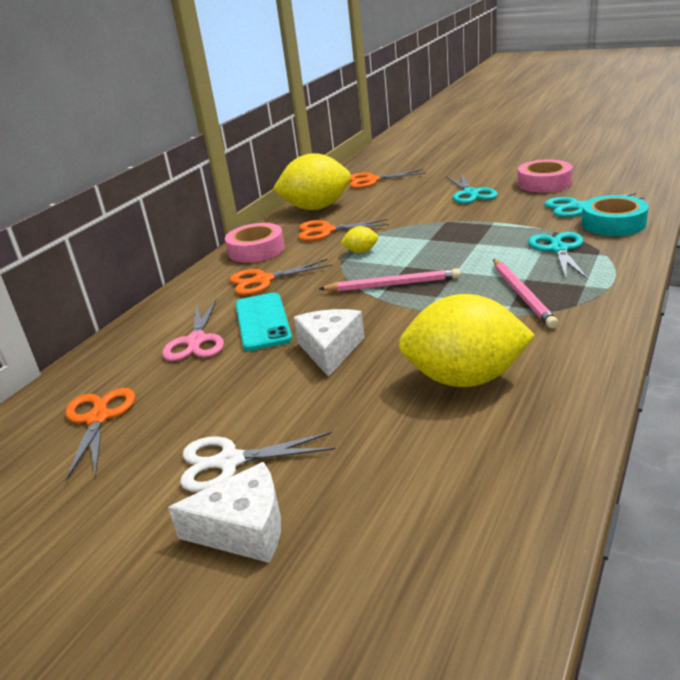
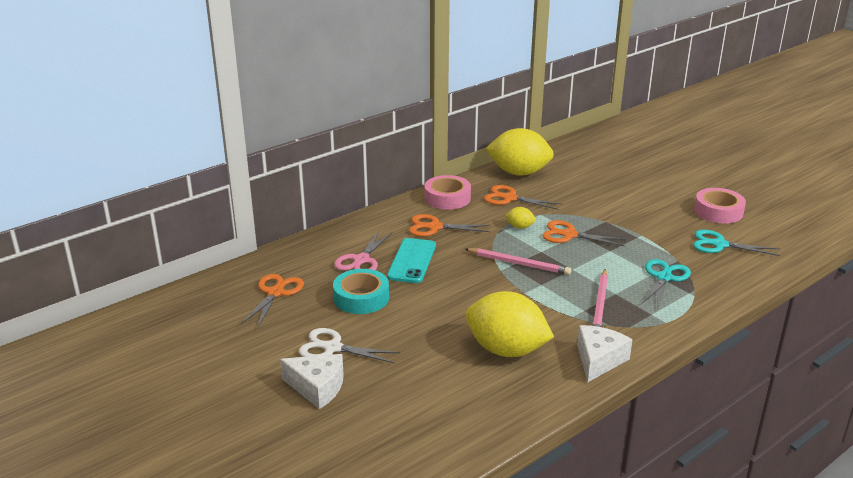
camera: 20 degrees right, 0 degrees up
white cheese [294,309,365,377] -> white cheese moved to [577,325,633,382]
orange scissors [349,169,426,188] -> orange scissors moved to [542,220,627,246]
turquoise scissors [446,174,498,204] -> none
turquoise tape [582,195,649,236] -> turquoise tape moved to [333,269,389,314]

